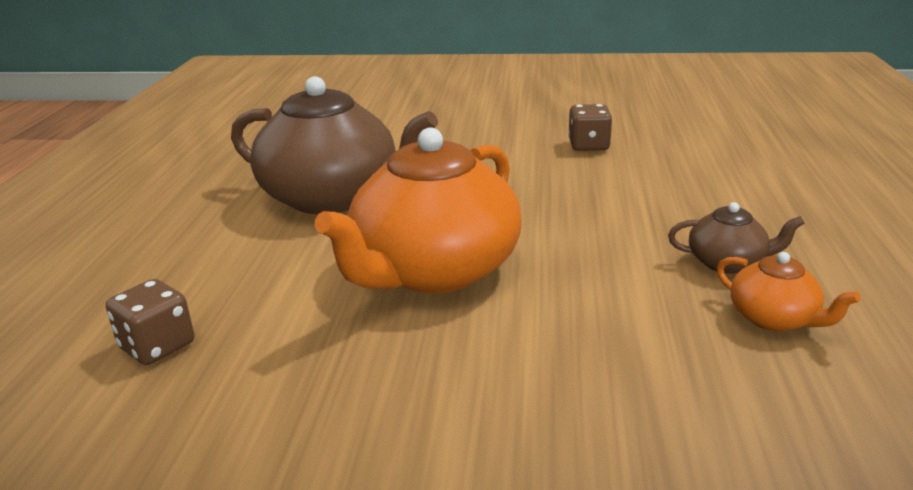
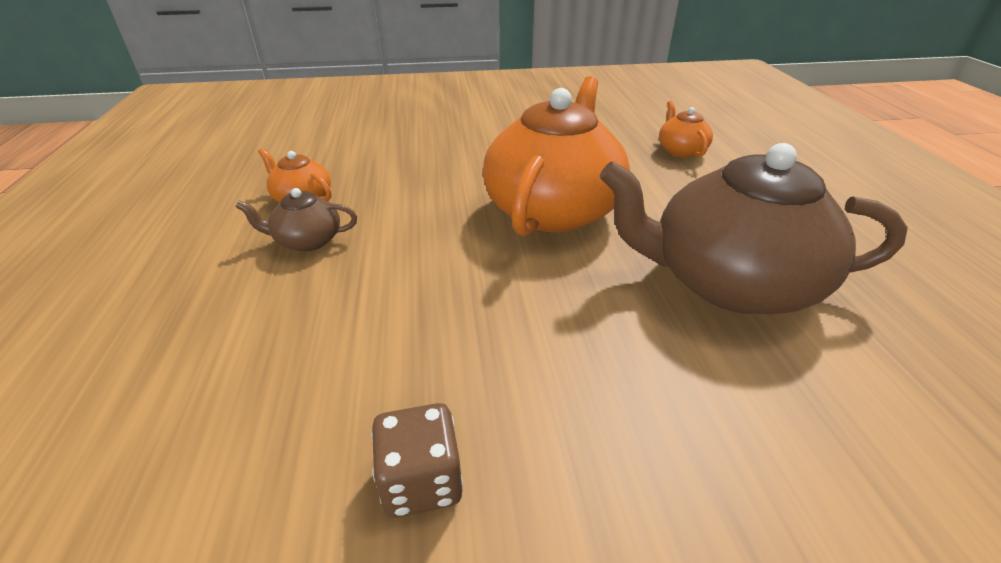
camera: 165 degrees right, 10 degrees up
brown dice [106,279,194,365] -> orange teapot [659,101,713,158]

